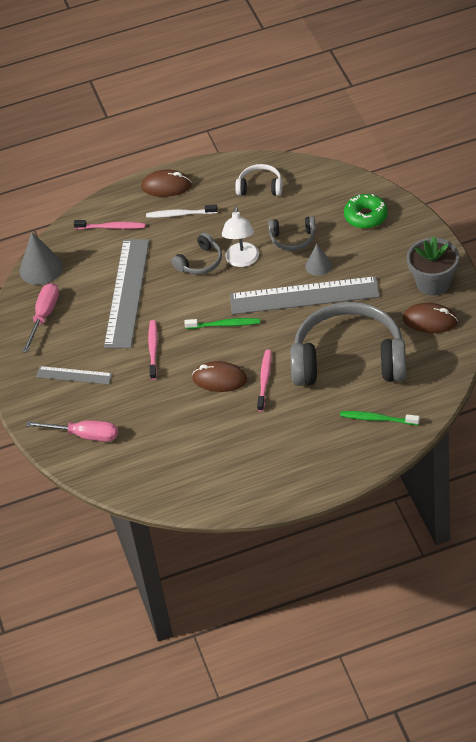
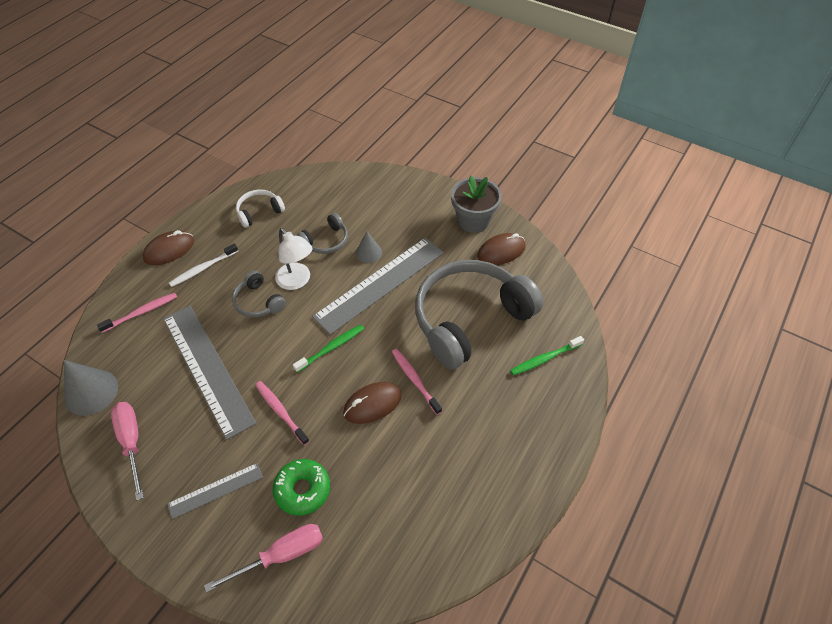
camera: 45 degrees left, 5 degrees up
grey headphones [171,233,222,274] -> grey headphones turned 135 degrees clockwise [232,270,286,317]
green donut [344,194,388,229] -> green donut moved to [273,459,330,516]

